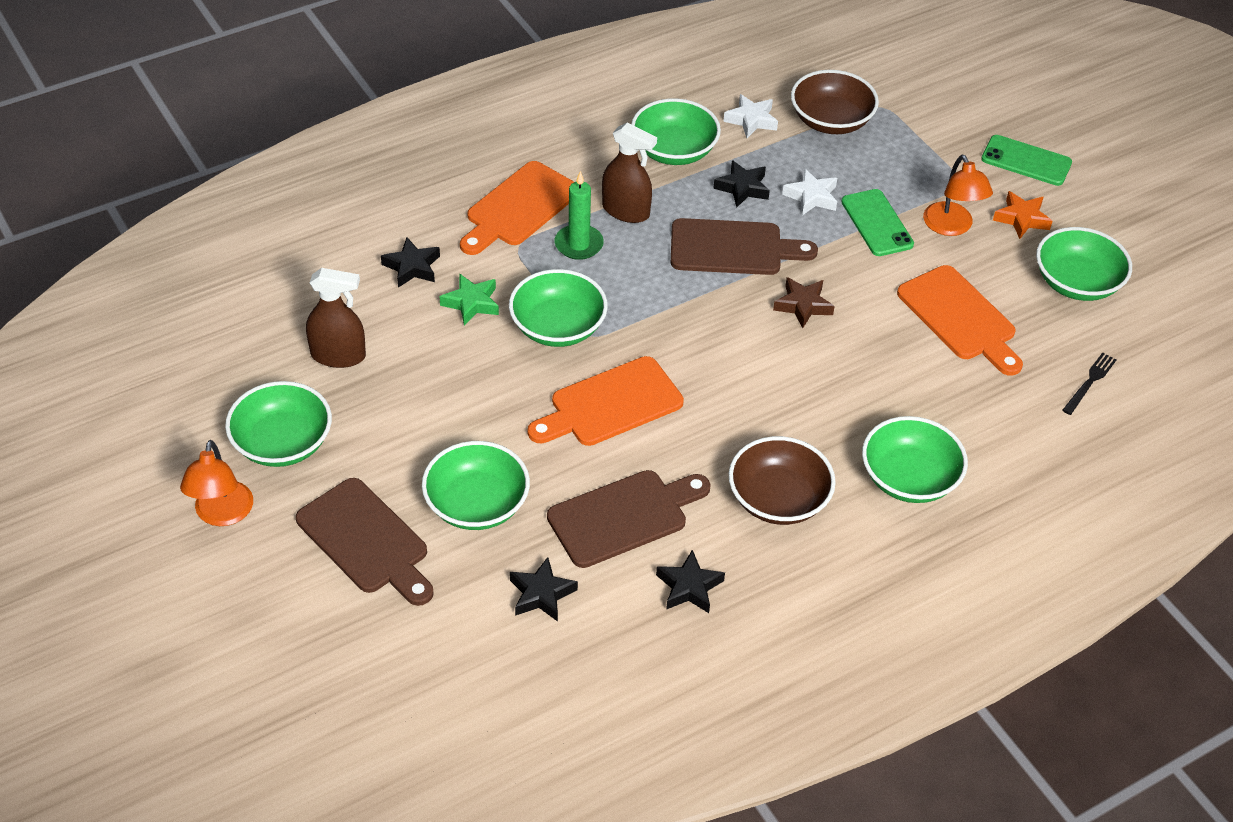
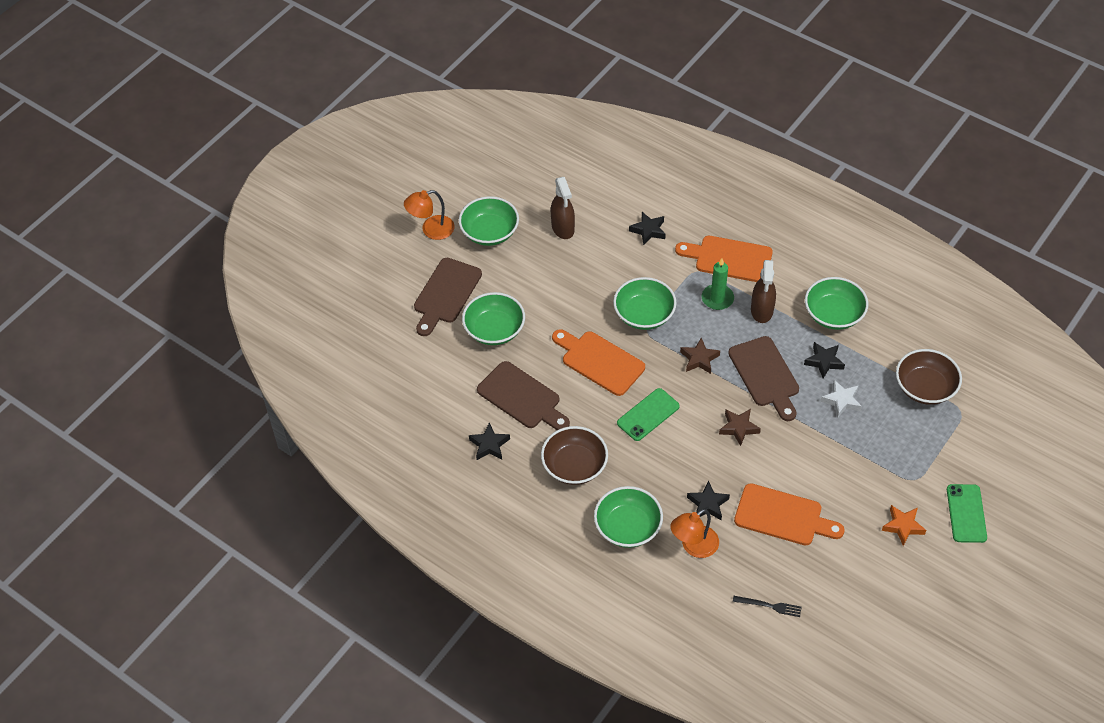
camera: 70 degrees right, 5 degrees up
green star [439,274,499,326] -> none
black star [510,557,578,622] -> black star moved to [687,481,730,520]
white star [723,94,778,138] -> none
green phone [841,189,914,256] -> green phone moved to [617,388,680,441]
orange cutting board [897,265,1023,376] -> orange cutting board turned 105 degrees counterclockwise [734,483,845,545]
orange lamp [923,155,993,236] -> orange lamp moved to [671,509,719,558]
green bowl [1036,227,1132,301] -> none
none -> brown star [680,338,720,374]

